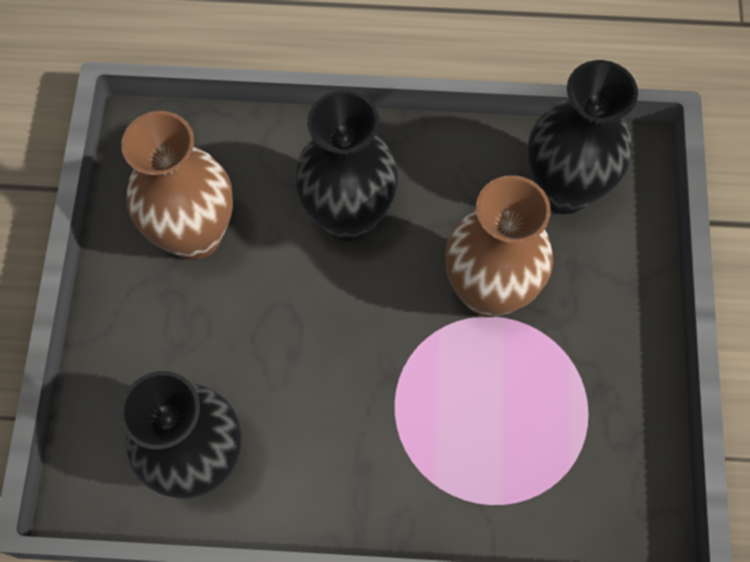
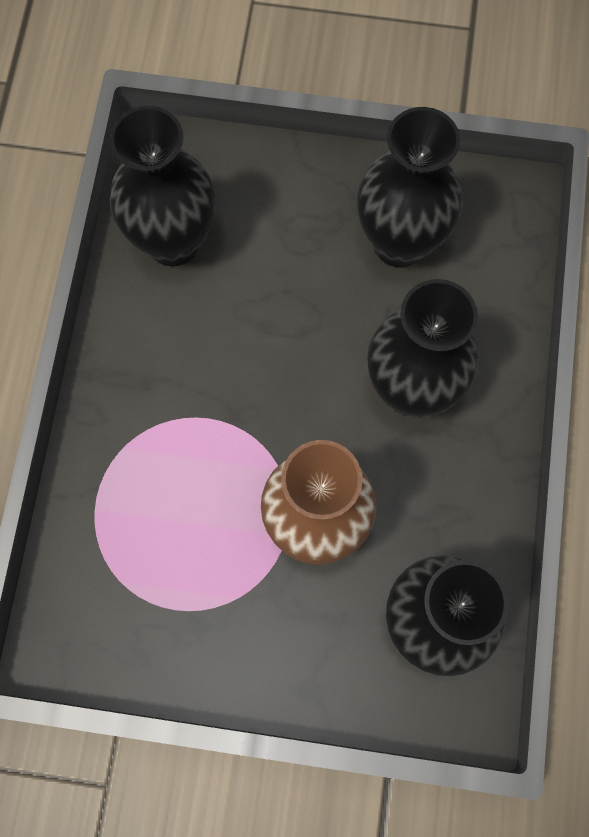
camera: 95 degrees right, 5 degrees up
brown vase [121,111,233,260] -> black vase [357,107,463,267]

